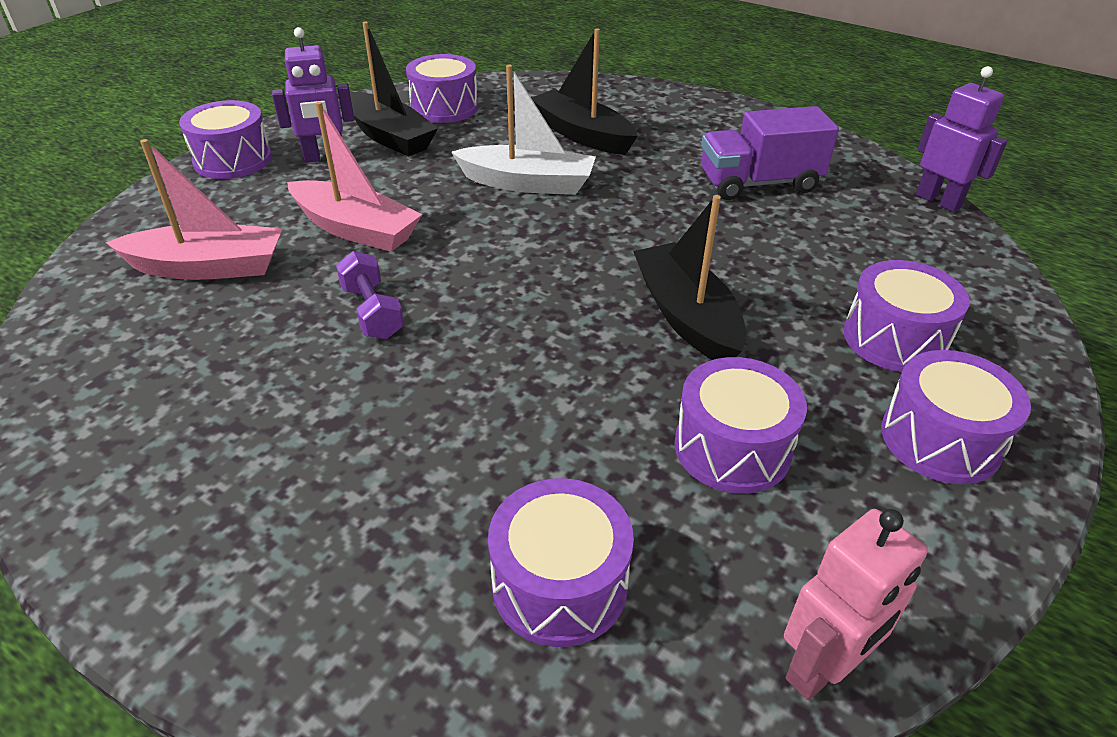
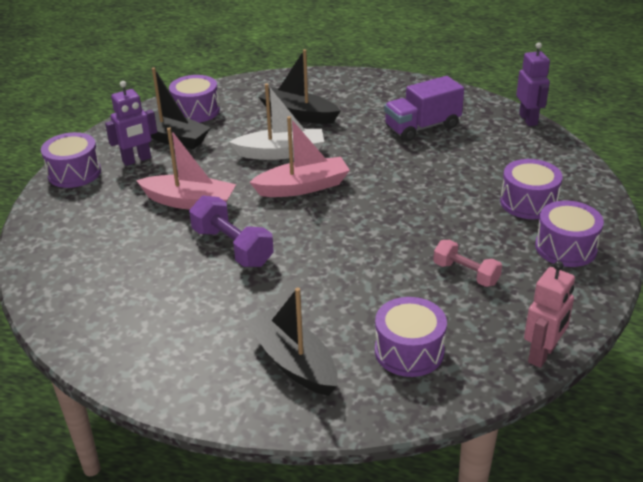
camera: 15 degrees left, 5 degrees down
pink boat [105,139,283,280] -> pink boat moved to [249,116,350,197]
purple dumbbell [336,251,404,339] -> purple dumbbell [189,196,274,267], size x1.51
black boat [633,195,747,360] -> black boat moved to [245,288,338,396]
purple drum [674,357,807,494] -> pink dumbbell [433,240,502,287]
purple robot [916,66,1007,212] -> purple robot turned 45 degrees clockwise [516,42,550,126]

